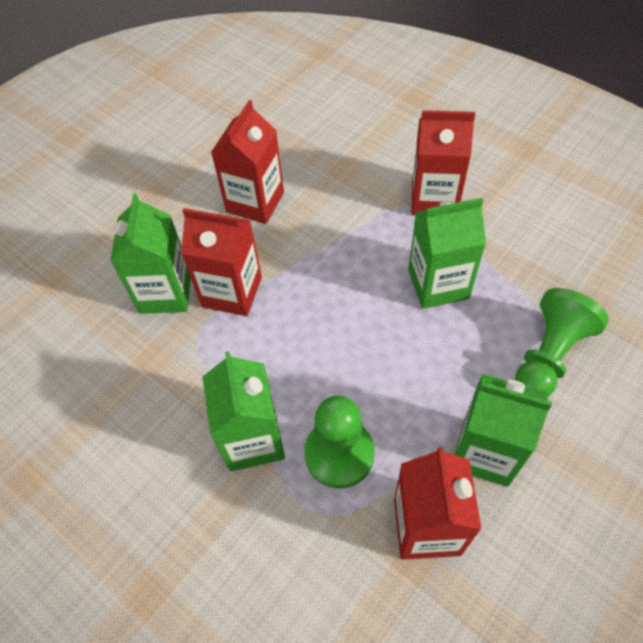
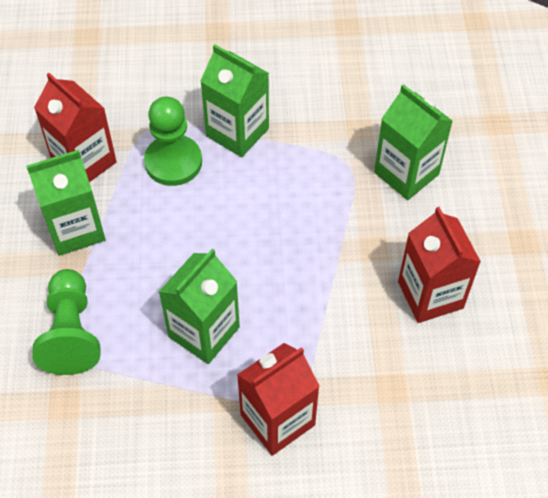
camera: 135 degrees right, 0 degrees up
red carton [181,208,262,316] -> none

